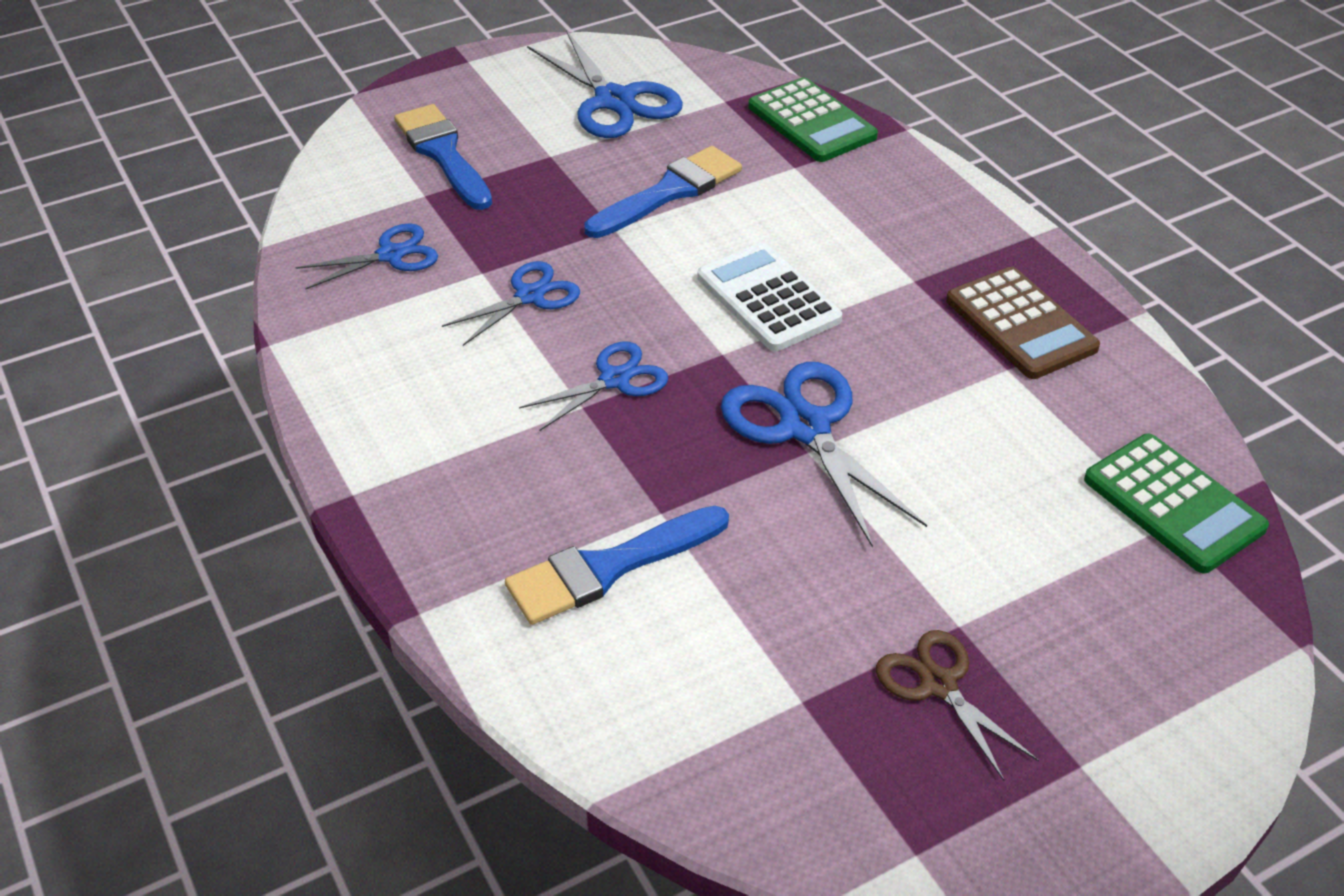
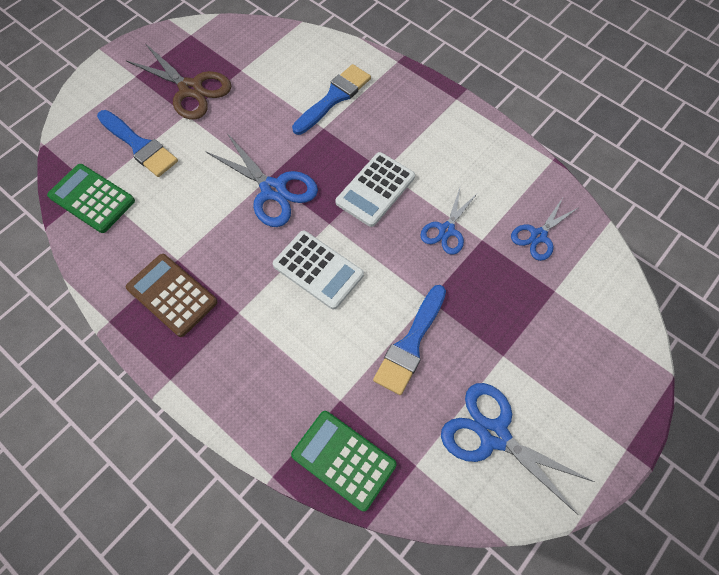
camera: 160 degrees right, 20 degrees up
blue brush [394,104,492,210] -> blue brush moved to [97,110,178,177]
blue scissors [519,342,668,431] -> white calculator [335,152,415,227]
brown scissors [876,630,1039,781] -> brown scissors [126,43,232,120], size x1.62

